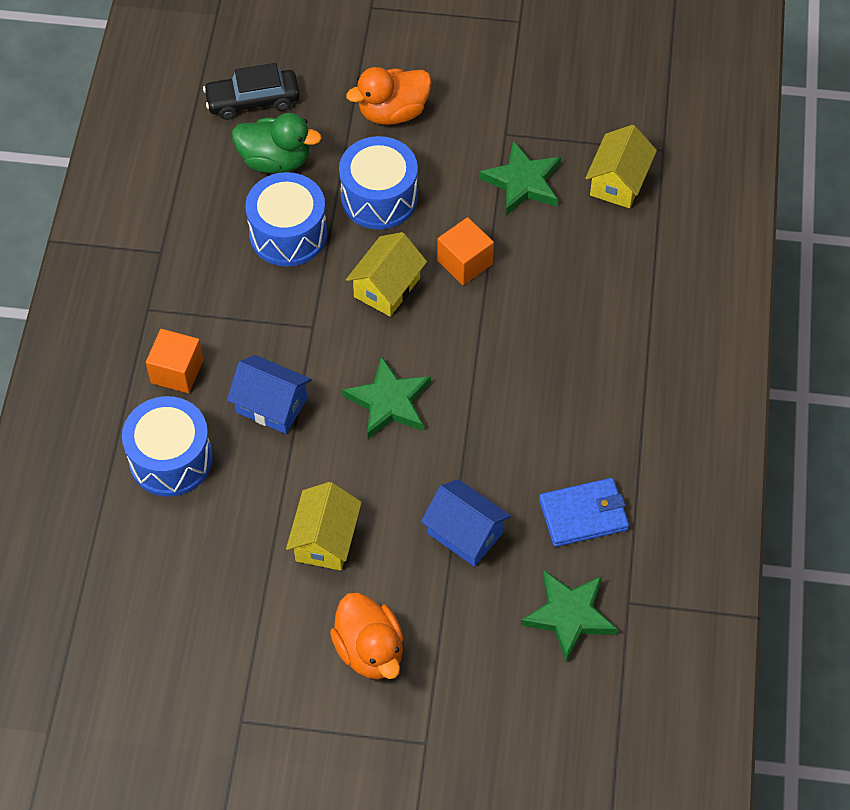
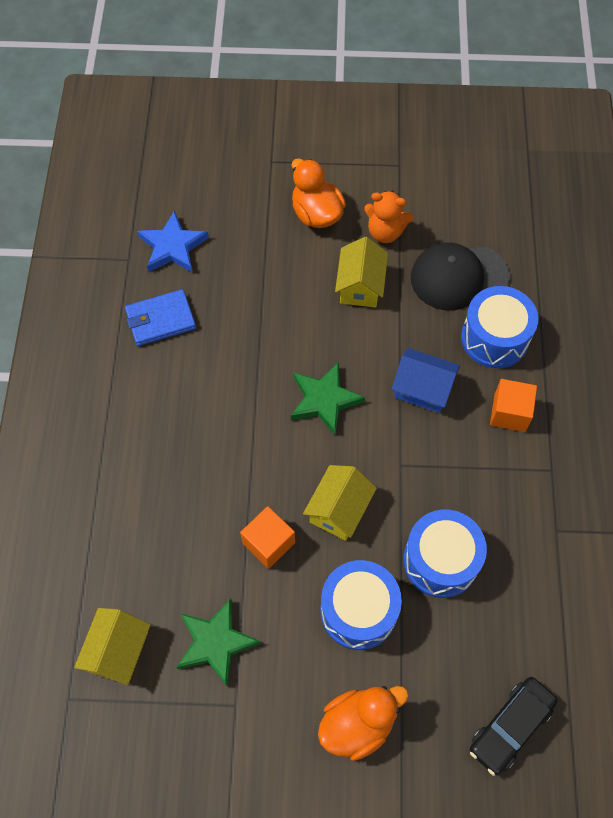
camera: 175 degrees right, 5 degrees up
black car [203,63,300,120] -> black car turned 150 degrees clockwise [470,677,557,776]
green duck [232,113,322,173] -> none
blue house [421,479,511,566] -> none
green star [521,571,618,662] -> blue star [137,210,209,273]
none -> orange teddy bear [364,191,413,243]
none -> black cap [411,243,510,310]

